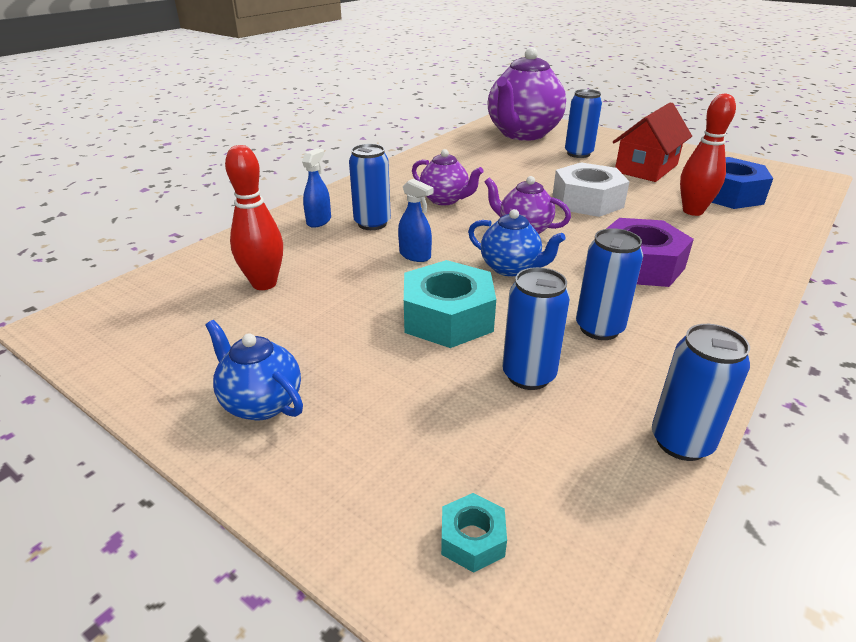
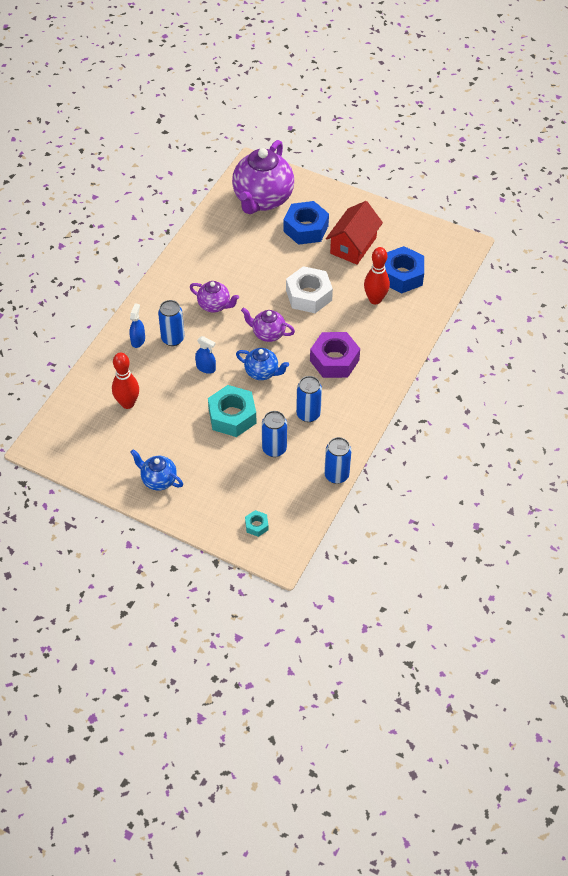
camera: 10 degrees left, 20 degrees up
blue can [565,89,602,158] -> blue nut [284,201,329,245]

